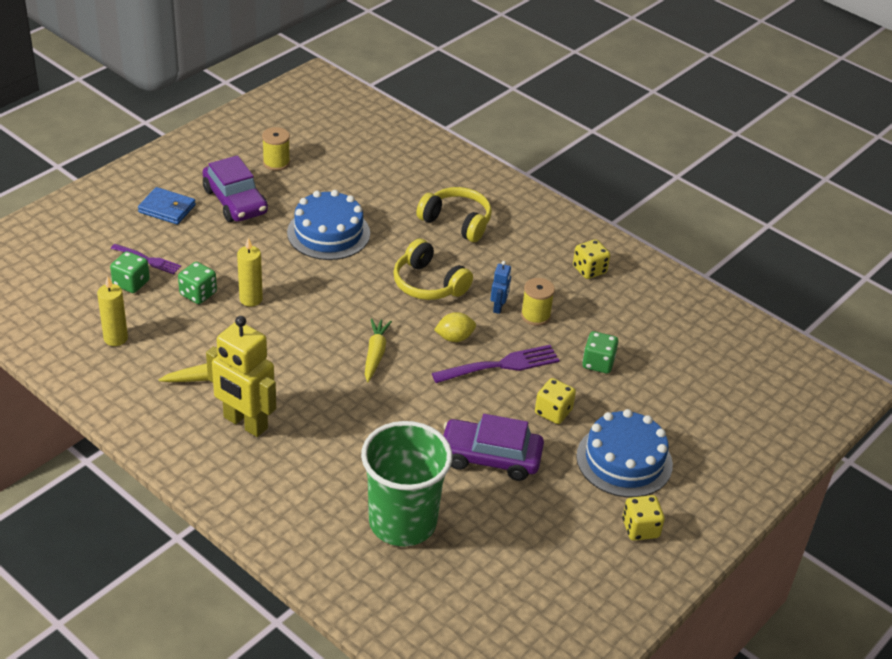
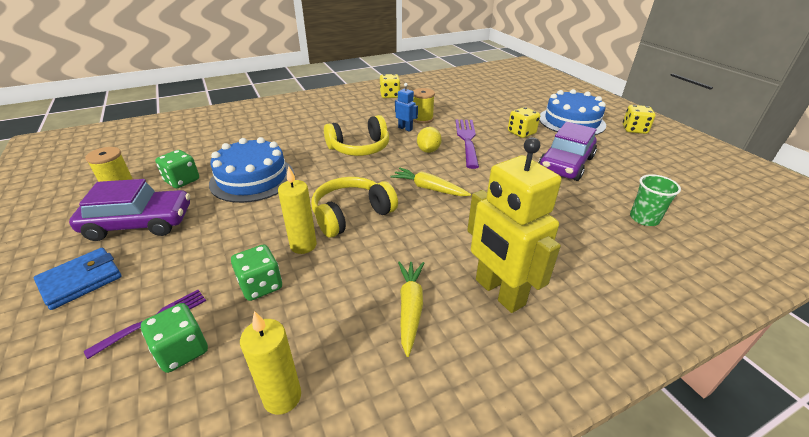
camera: 65 degrees left, 5 degrees down
yellow robot [206,316,276,437] -> yellow robot turned 90 degrees clockwise [467,137,562,313]
green cup [361,421,452,546] -> green cup [630,174,681,226], size x0.45
yellow headphones [416,187,492,242] -> yellow headphones moved to [311,177,398,238]
green dice [582,331,618,374] -> green dice moved to [155,150,199,188]

